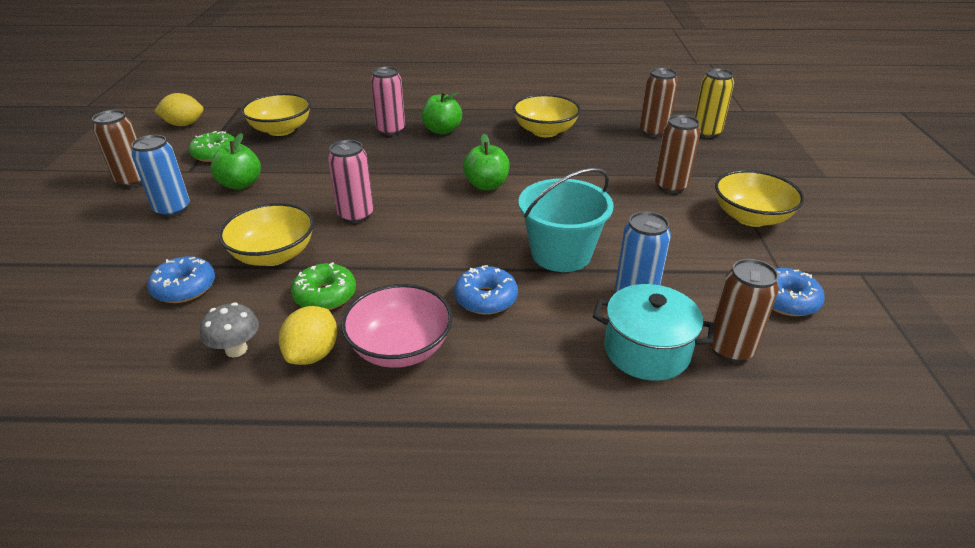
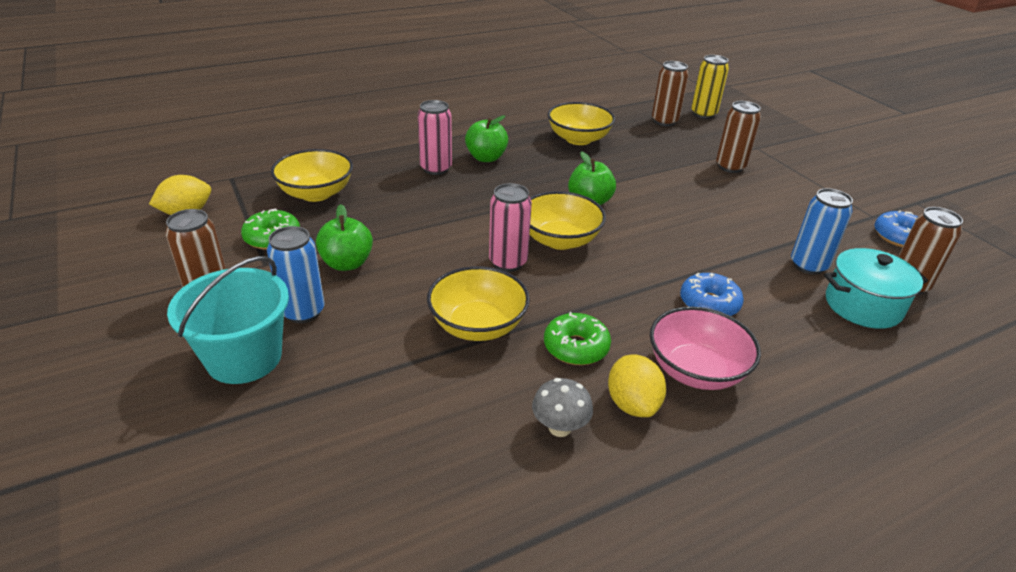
camera: 30 degrees left, 0 degrees up
blue donut [147,256,215,303] -> none
turquoise bucket [518,168,614,272] -> turquoise bucket moved to [167,256,289,384]
yellow bowl [715,170,804,227] -> yellow bowl moved to [530,191,606,250]

